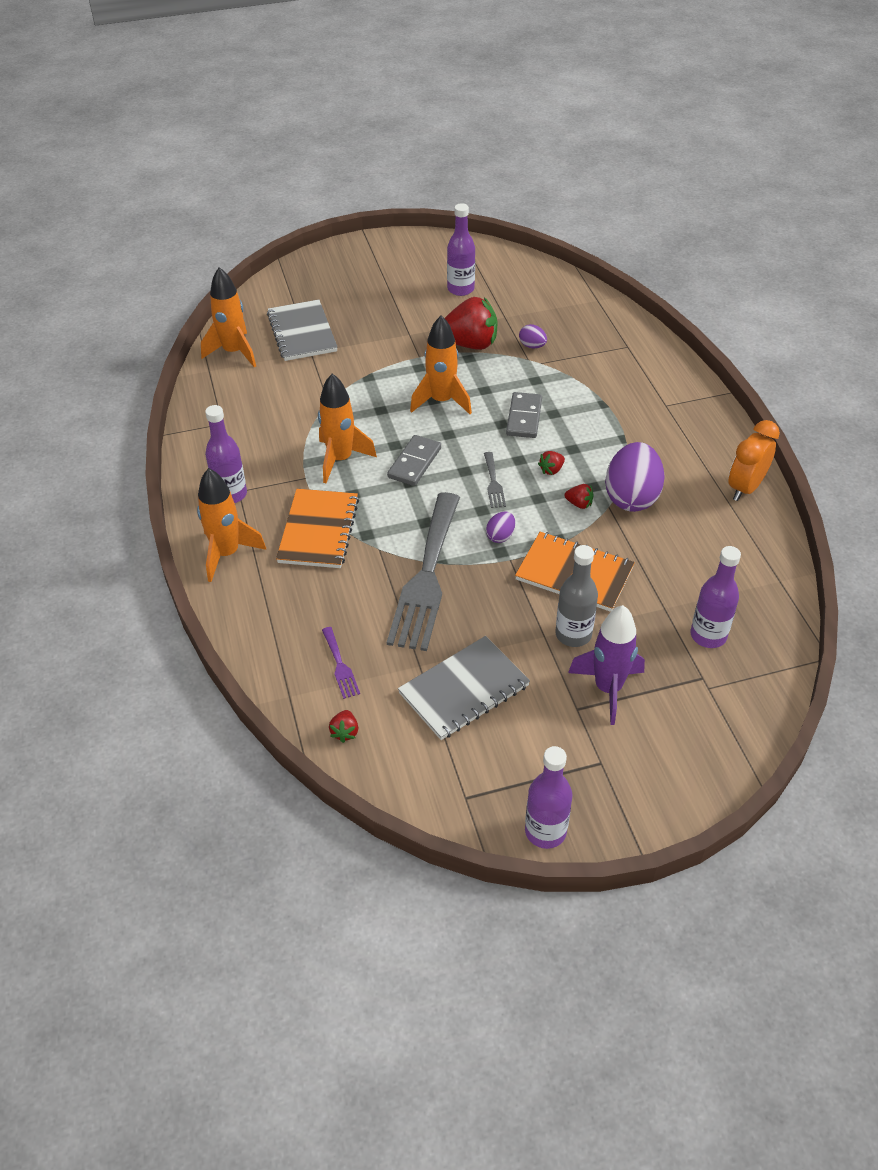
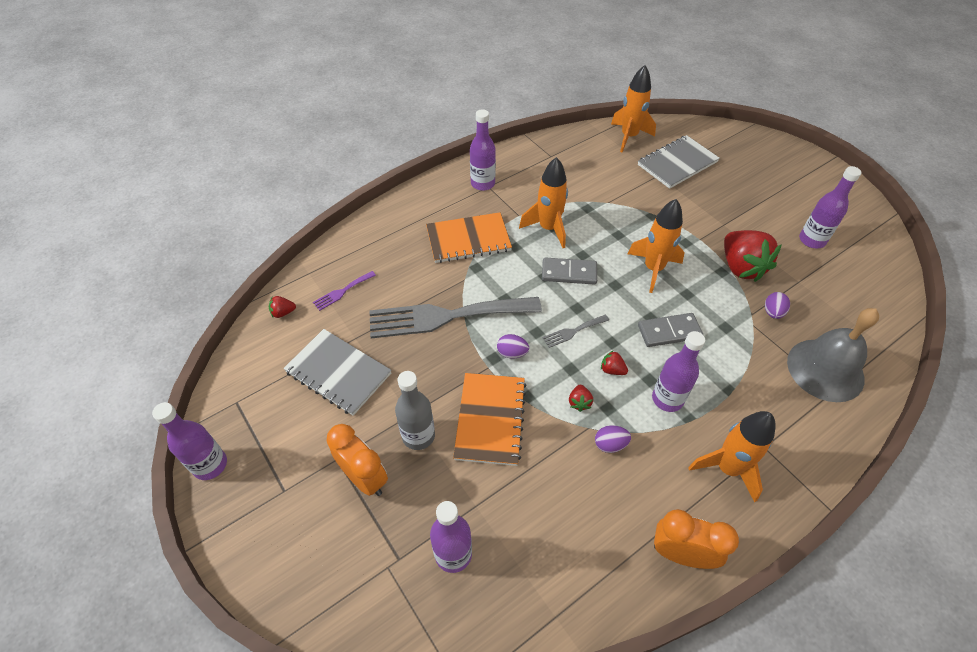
camera: 70 degrees right, 5 degrees up
orange rocket [197,468,266,582] -> orange rocket moved to [688,411,776,502]
purple rocket [568,605,645,725] -> orange clock [327,424,388,496]
purple egg [605,442,665,512] -> purple egg [595,425,631,453], size x0.46
none -> purple bottle [652,331,705,412]
none -> grey bell [787,308,879,402]

